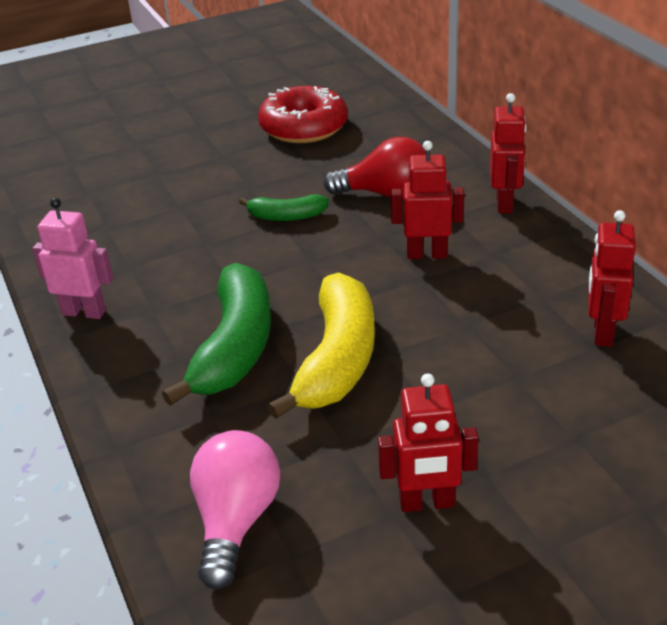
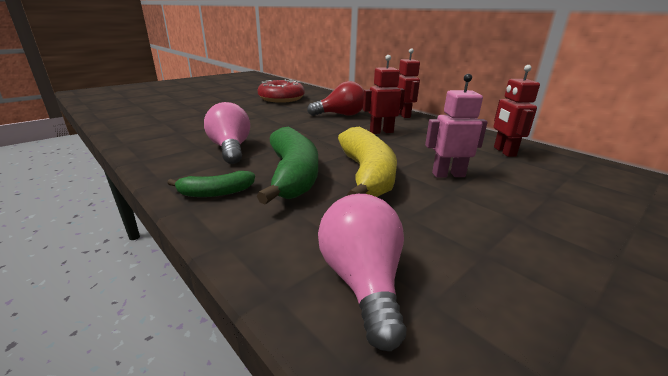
camera: 20 degrees left, 10 degrees down
pink robot [32,198,113,319] -> pink robot moved to [425,74,488,178]
green banana [239,194,329,221] -> green banana moved to [168,171,255,197]
red robot [378,373,479,512] -> none
none -> pink light bulb [204,102,250,164]

